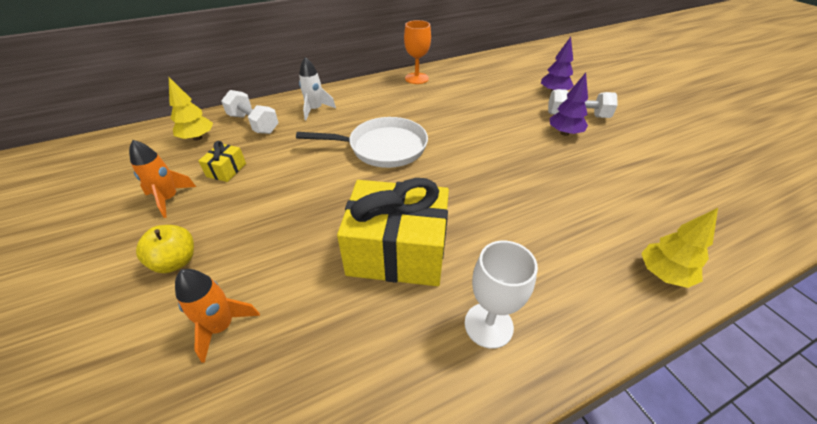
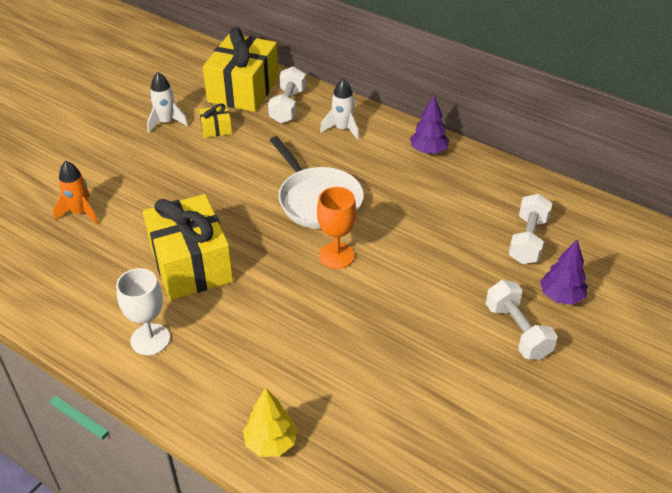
camera: 60 degrees right, 0 degrees up
orange rocket [129,140,196,218] -> white rocket [147,72,188,133]
yellow apple [136,225,194,273] -> none
yellow tree [169,77,213,141] -> yellow gift [203,27,279,112]
orange goblet [404,20,431,84] -> orange goblet moved to [317,187,357,269]
purple tree [550,73,588,136] -> purple tree moved to [410,96,449,154]
none -> white dumbbell [509,194,552,264]

